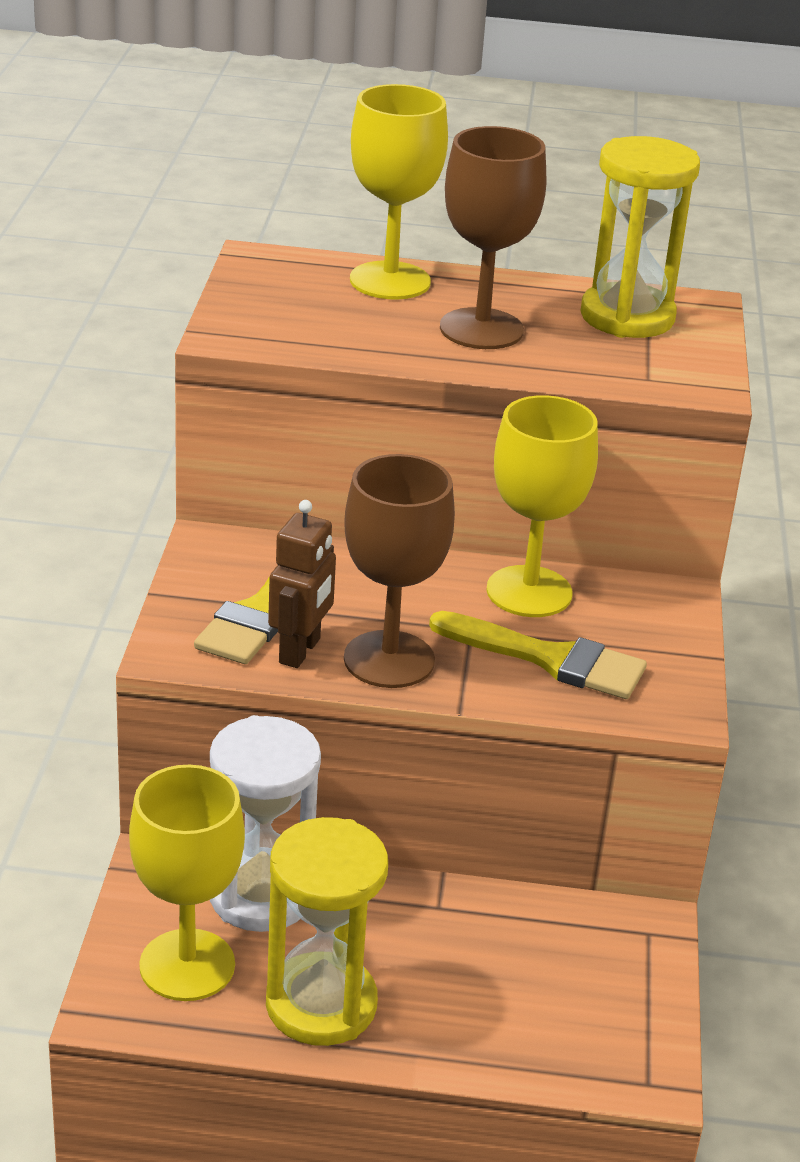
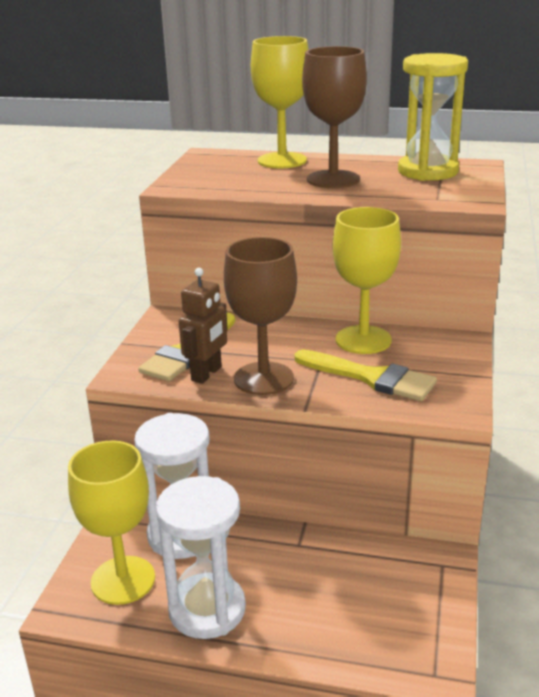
camera: 10 degrees right, 5 degrees down
yellow hourglass [266,817,388,1046] -> white hourglass [156,476,246,639]

